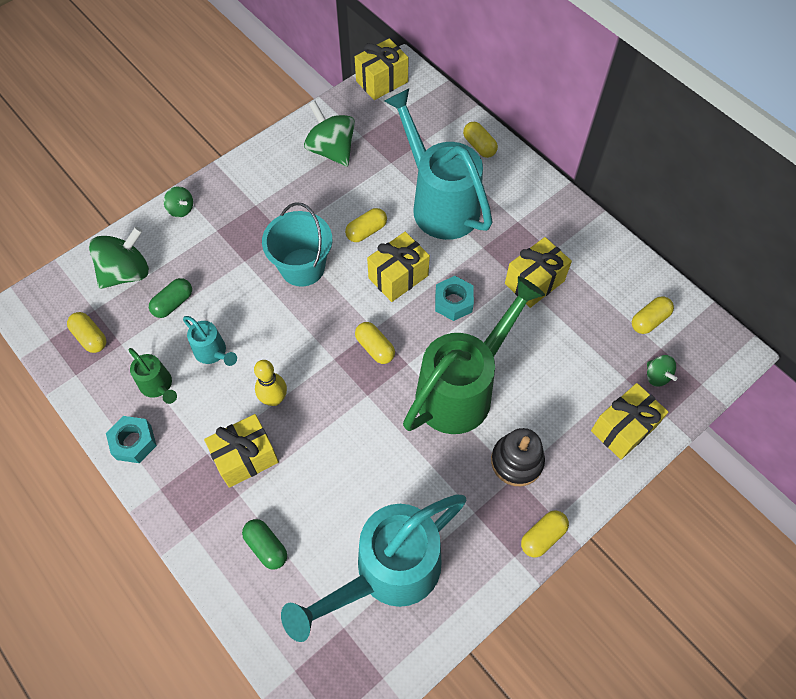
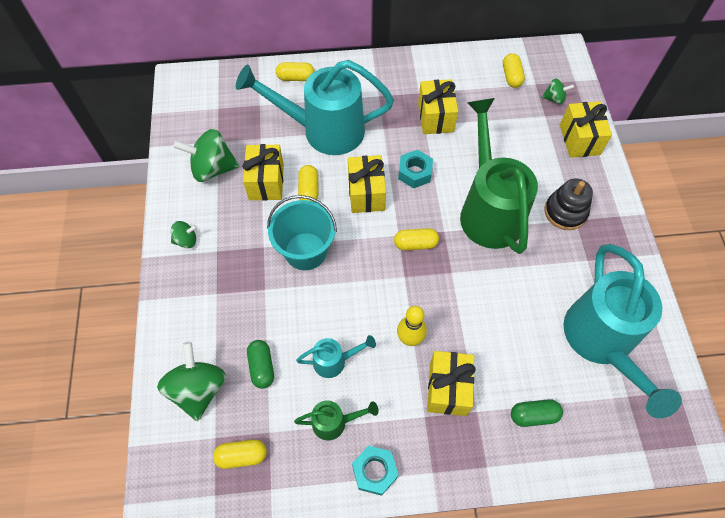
camera: 55 degrees left, 0 degrees up
green spinning top [164,186,193,217] -> green spinning top moved to [171,221,197,248]
yellow gift [355,38,409,100] -> yellow gift moved to [242,144,284,201]
yellow capsule [521,510,569,558] -> none

